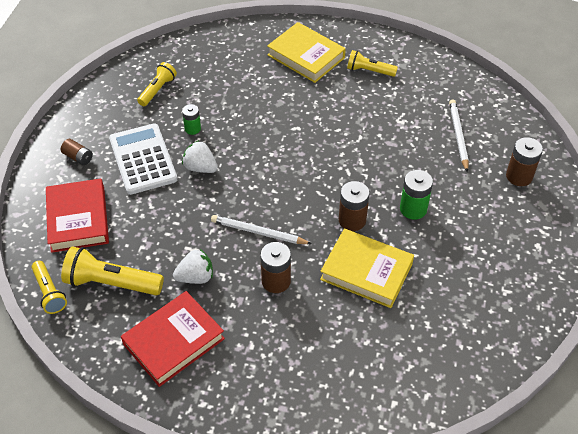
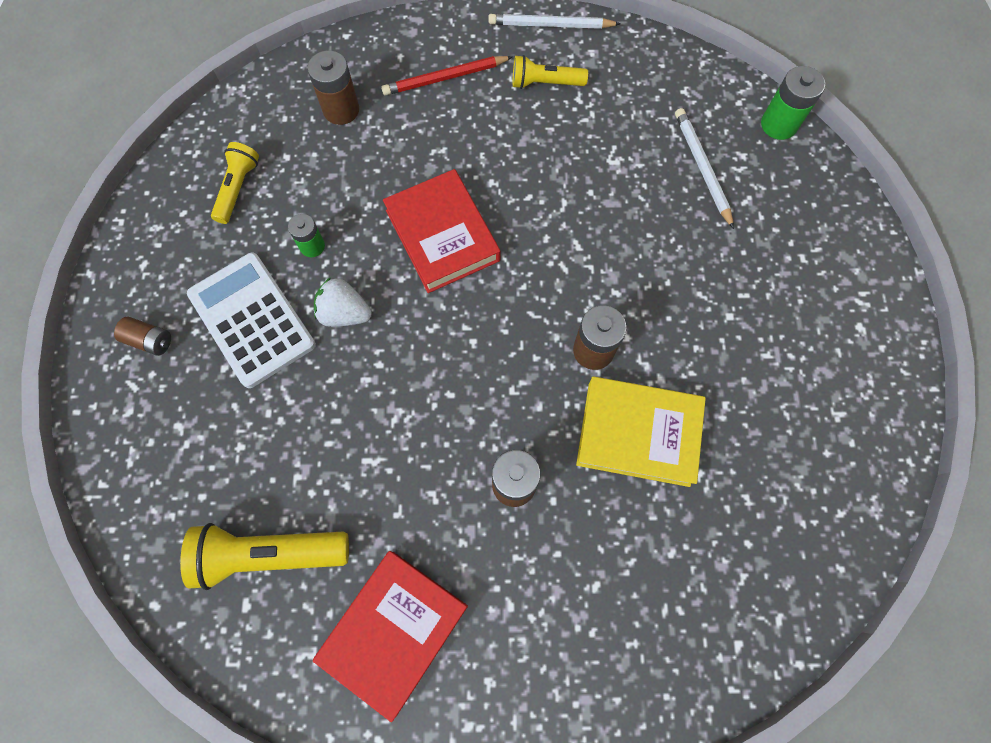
camera: 15 degrees left, 20 degrees up
yellow flashlight [31,261,67,314] -> none
red book [46,178,109,253] -> red book moved to [383,169,501,293]
white strawberry [173,249,213,284] -> none
white pencil [211,215,312,244] -> white pencil moved to [488,14,620,29]
yellow book [267,22,346,83] -> red pencil [381,56,512,96]
green battery [400,170,433,220] -> green battery moved to [761,66,825,140]
brown battery [506,137,543,186] -> brown battery moved to [307,51,359,125]

